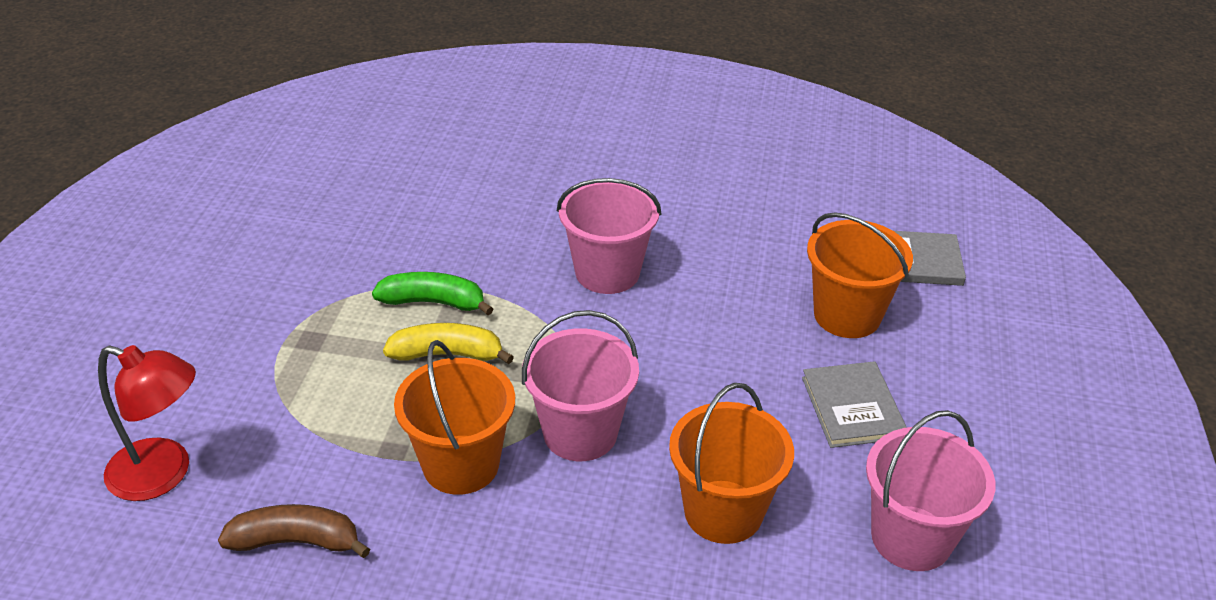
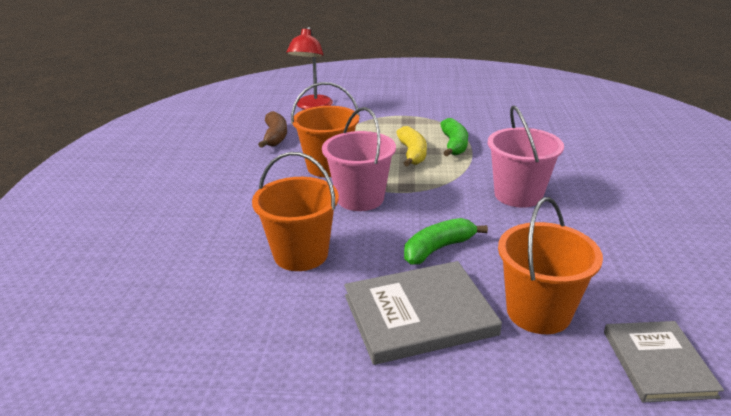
camera: 85 degrees right, 10 degrees down
grey book [802,361,907,448] -> grey book [344,261,502,365], size x1.52
pink bucket [866,410,995,571] -> none
none -> green banana [404,218,488,265]

